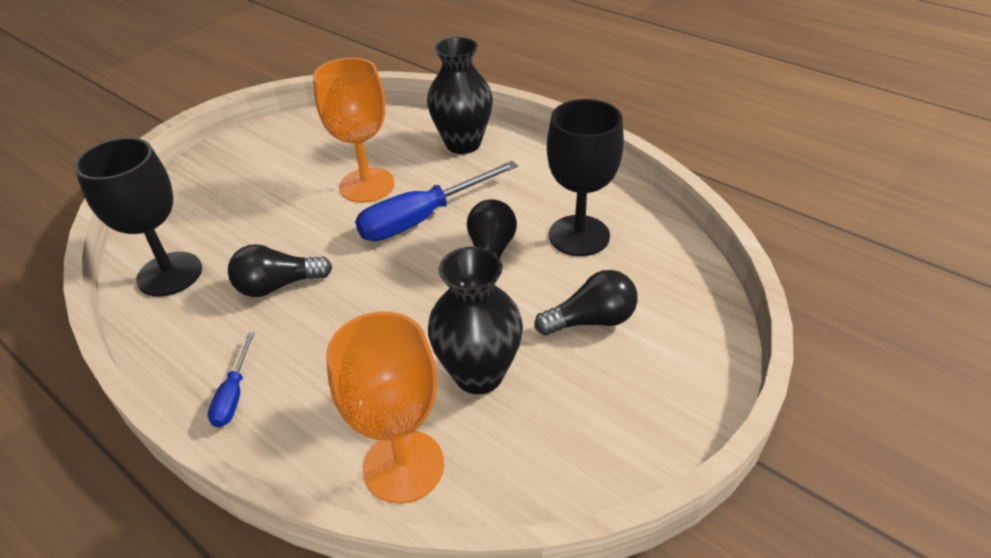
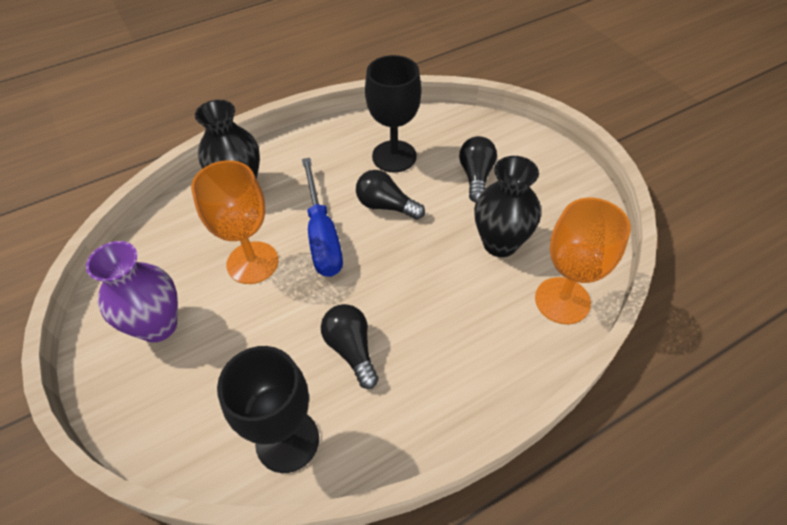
camera: 70 degrees left, 10 degrees up
blue screwdriver [208,332,255,428] -> none
black light bulb [228,244,332,297] -> black light bulb turned 150 degrees clockwise [321,304,379,389]
none -> purple vase [86,241,178,342]

